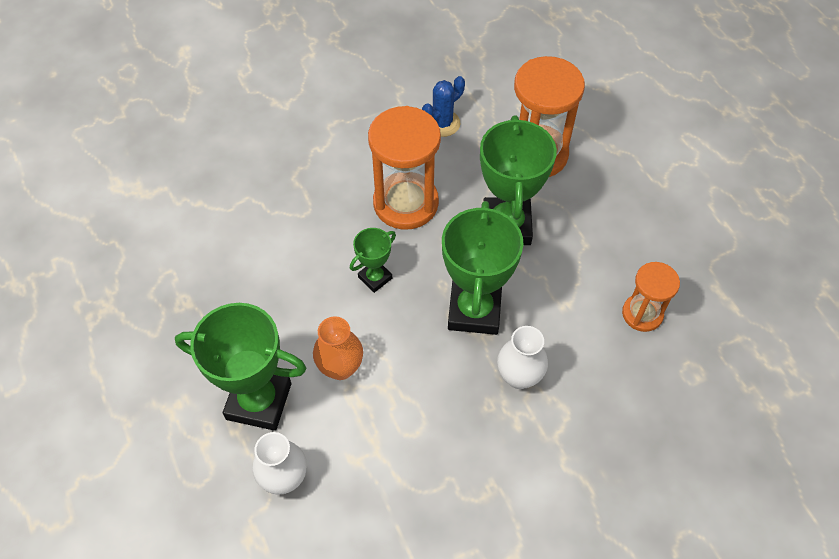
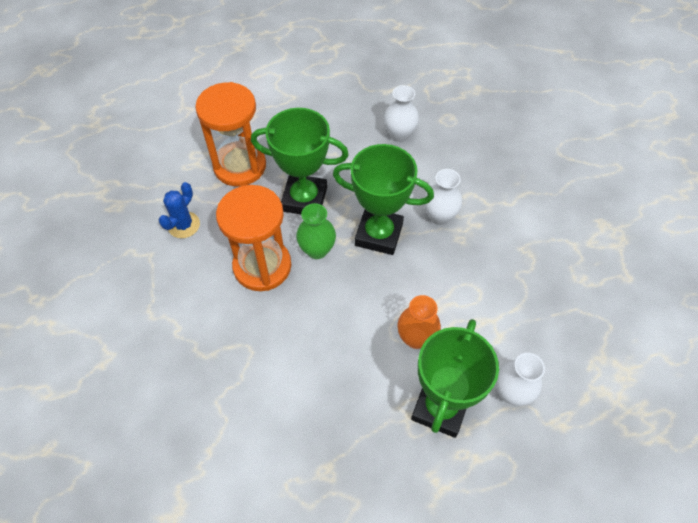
camera: 80 degrees left, 0 degrees up
green trophy [350,228,396,293] -> none
blue cactus [422,76,465,137] -> blue cactus turned 60 degrees clockwise [159,182,200,238]
orange hourglass [622,262,680,332] -> white vase [384,85,419,142]
none -> green vase [296,203,336,259]

